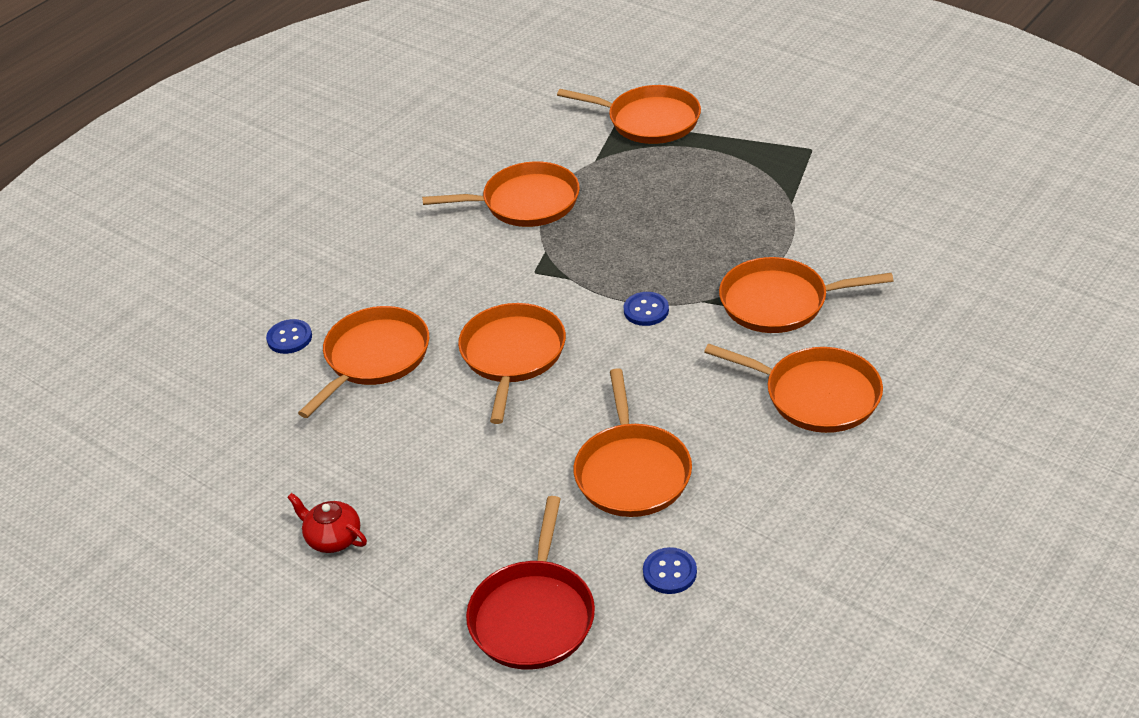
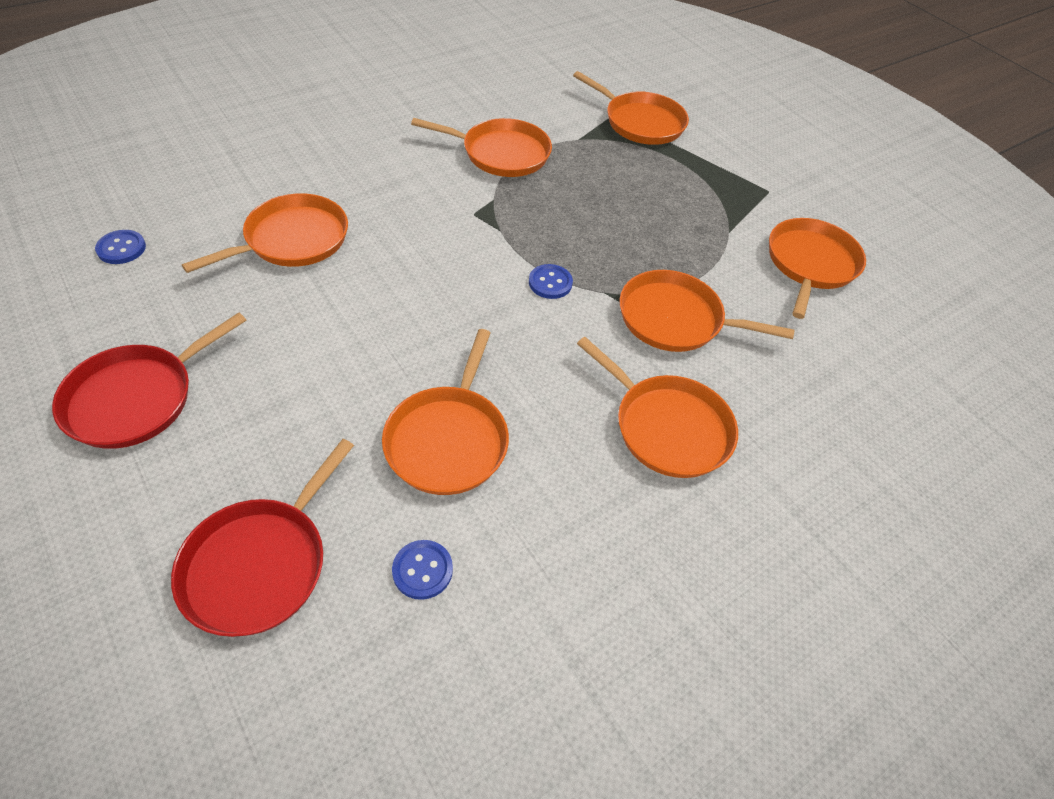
camera: 10 degrees right, 10 degrees up
blue button [266,319,312,354] -> blue button moved to [95,230,146,264]
red teapot [287,493,367,553] -> red pan [52,313,246,449]
orange pan [458,303,566,424] -> orange pan moved to [769,218,866,319]

